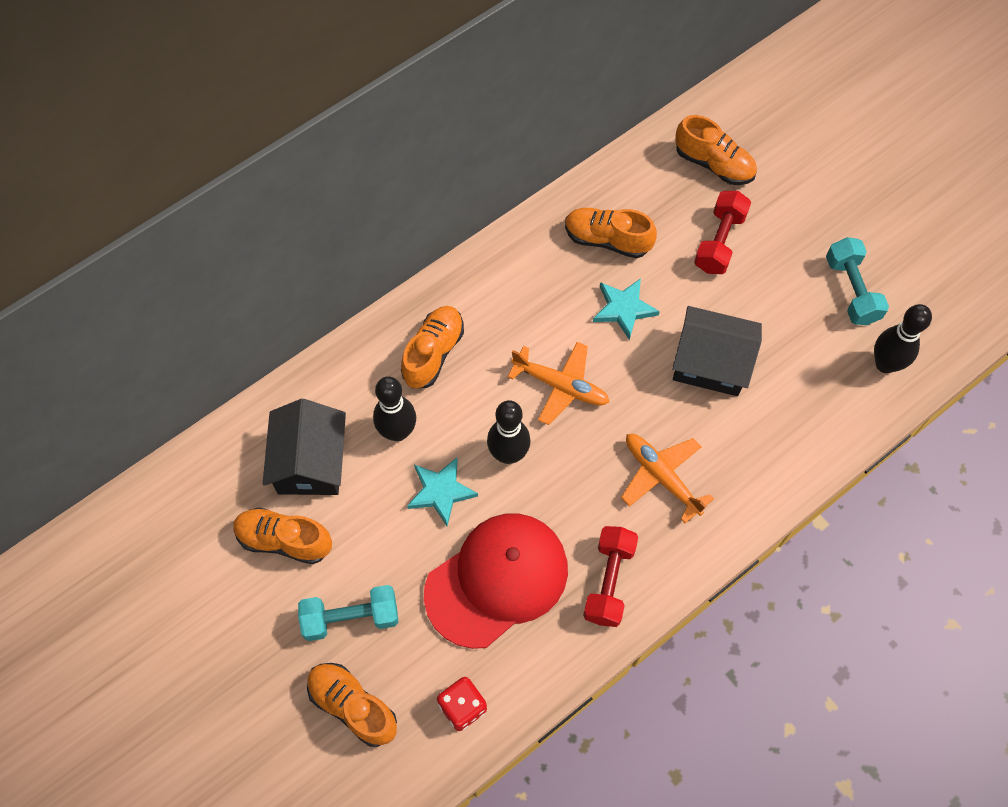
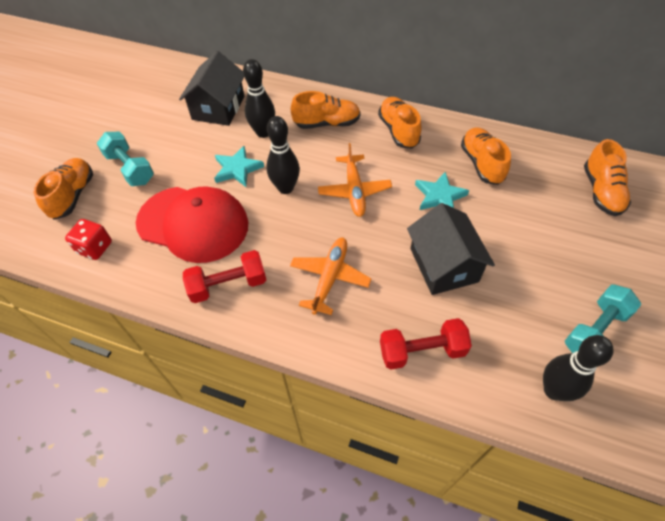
camera: 60 degrees right, 10 degrees down
orange shoe [233,507,332,564] -> orange shoe moved to [378,97,422,148]
black house [263,399,346,495] -> black house turned 45 degrees counterclockwise [179,51,244,126]
red dumbbell [694,191,751,274] -> red dumbbell moved to [380,318,472,370]

